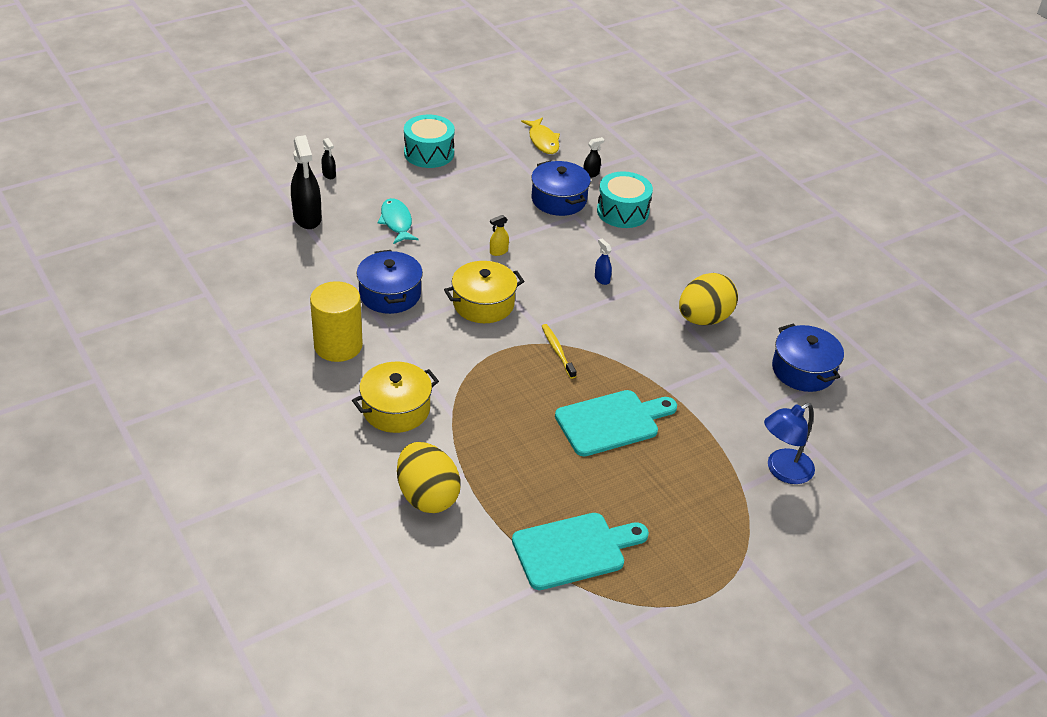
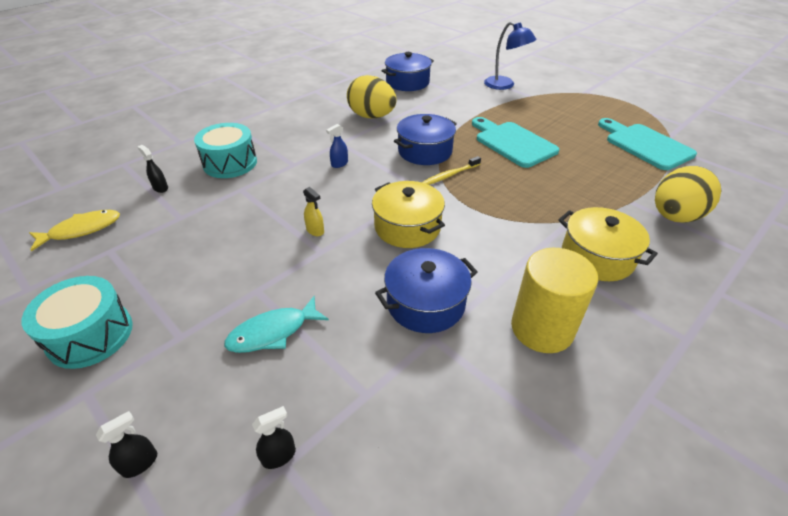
camera: 100 degrees left, 0 degrees up
black spray bottle [291,135,322,229] -> black spray bottle [252,406,296,469], size x0.46
blue pot [531,161,591,216] -> blue pot moved to [394,114,457,165]

